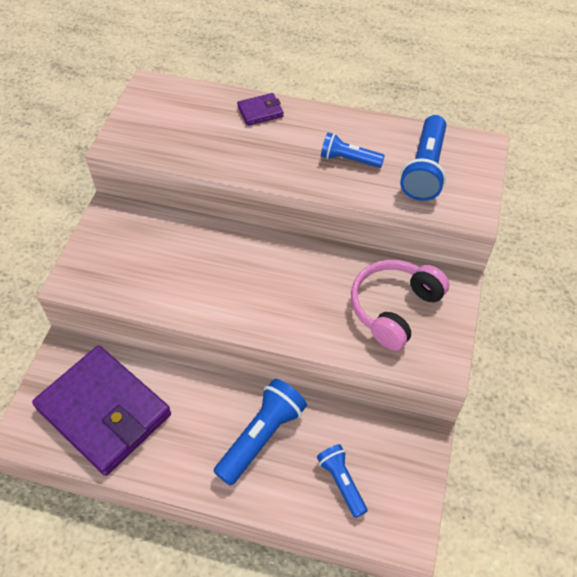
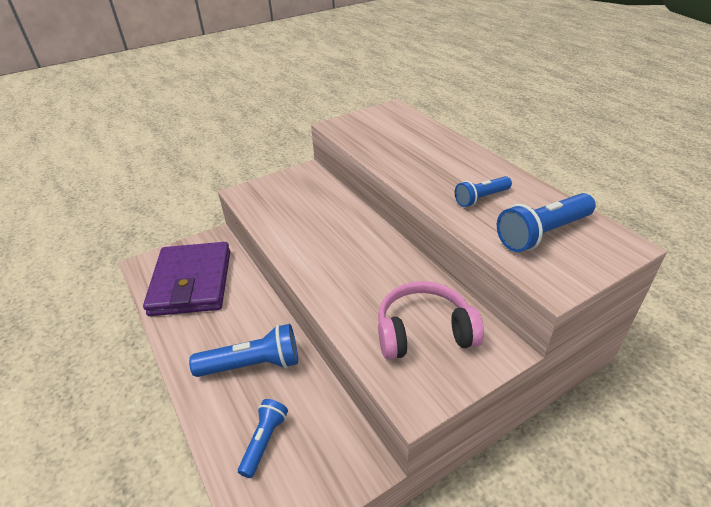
camera: 45 degrees right, 15 degrees down
purple wallet [237,93,284,126] -> none
blue flashlight [321,133,385,168] -> blue flashlight turned 90 degrees counterclockwise [455,176,512,207]

